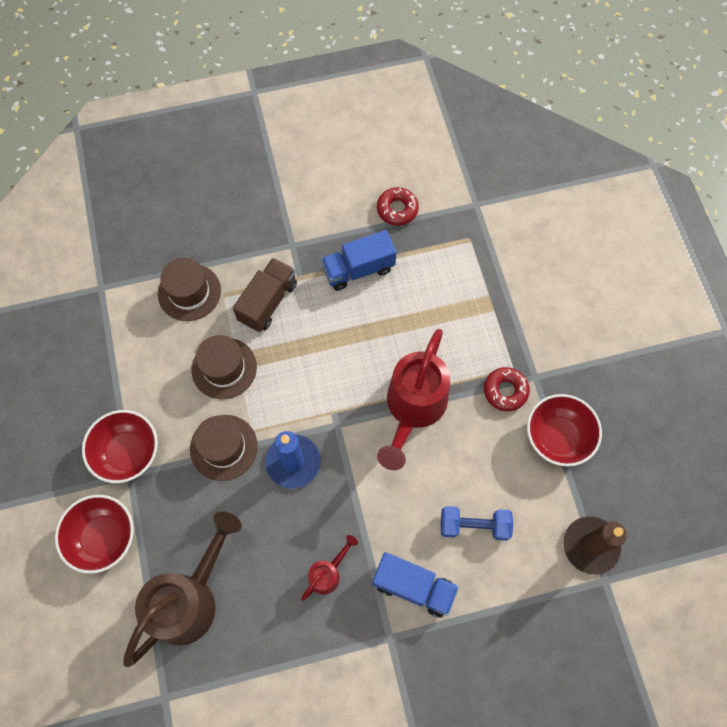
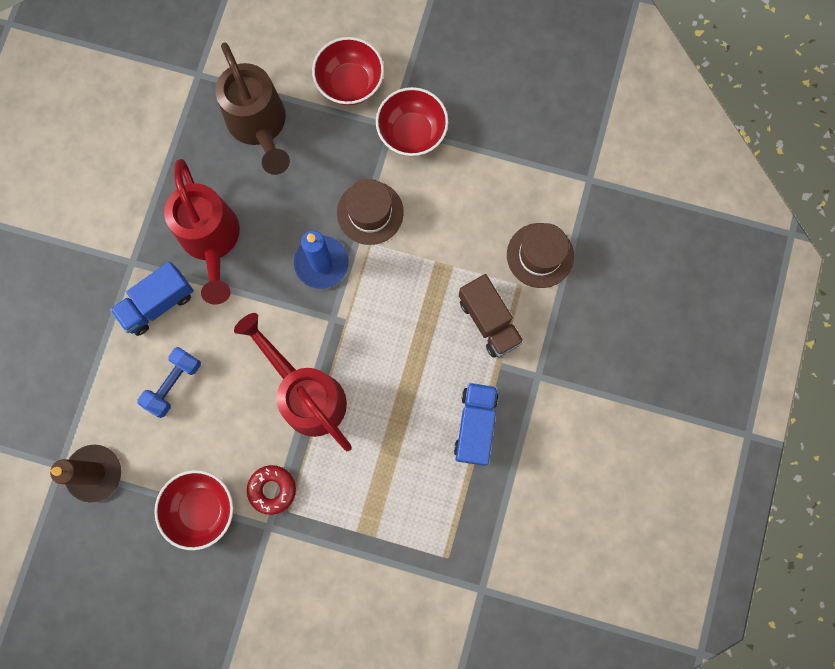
camera: 120 degrees right, 10 degrees up
brown hat [191,335,257,399] -> none
red watering can [301,535,358,601] -> red watering can [164,159,240,304], size x2.11
red donut [377,187,419,226] -> none

